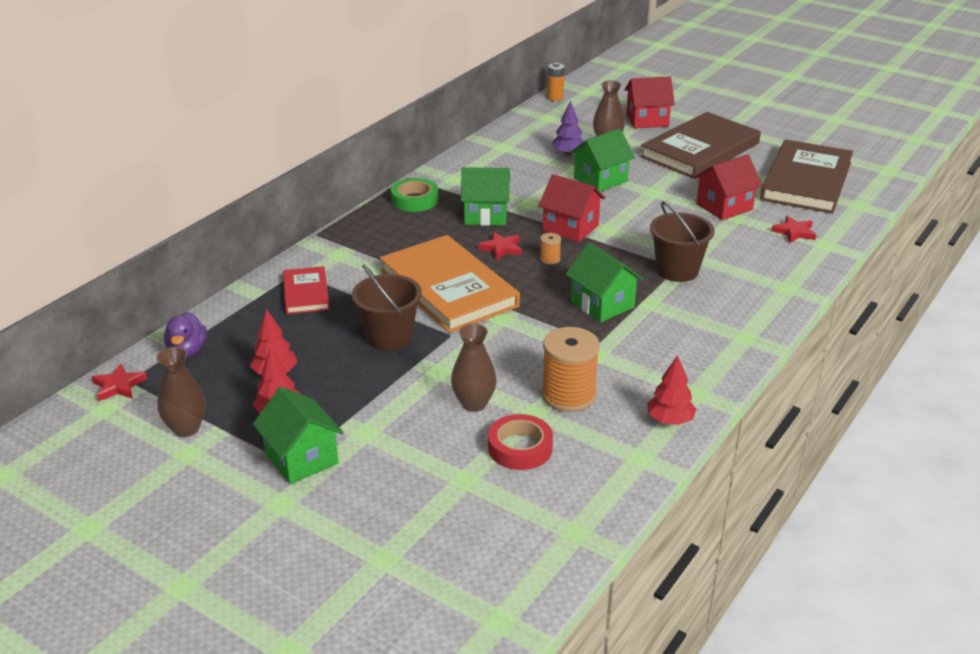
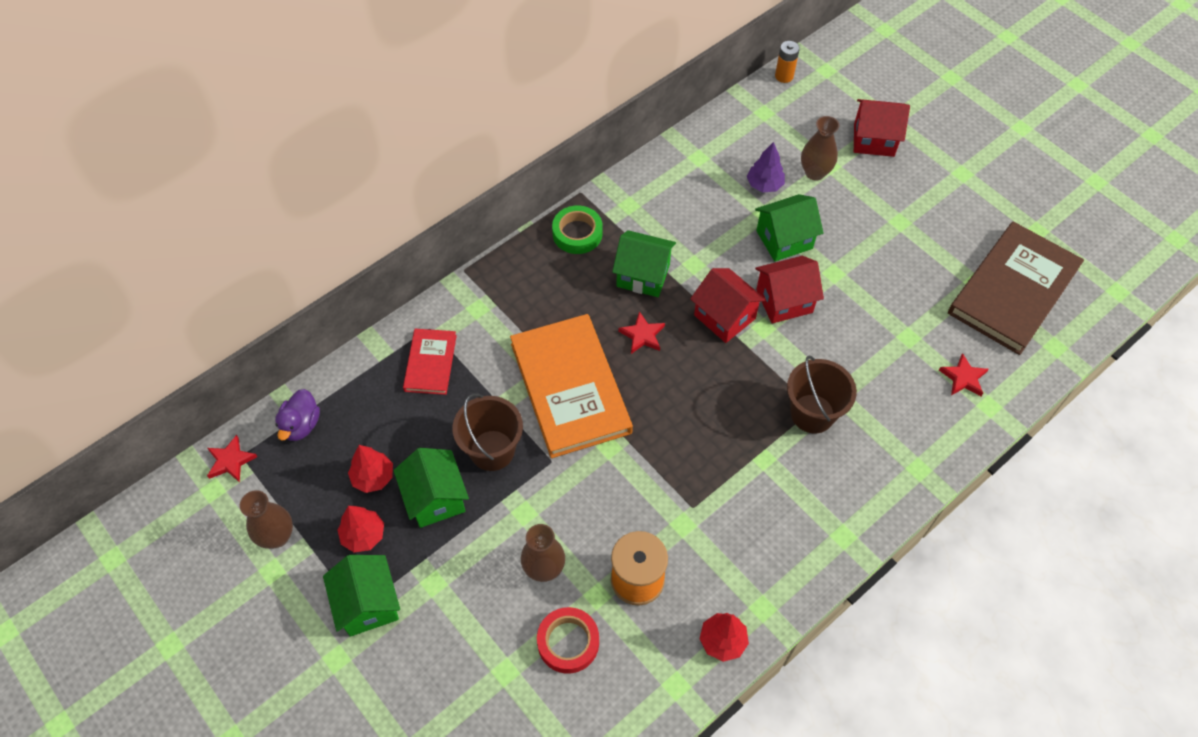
camera: 15 degrees right, 25 degrees up
orange spool [540,233,561,264] -> none
green house [566,243,643,322] -> green house moved to [394,448,469,528]
brown book [640,112,761,179] -> none
red house [694,154,763,220] -> red house moved to [755,256,824,324]

